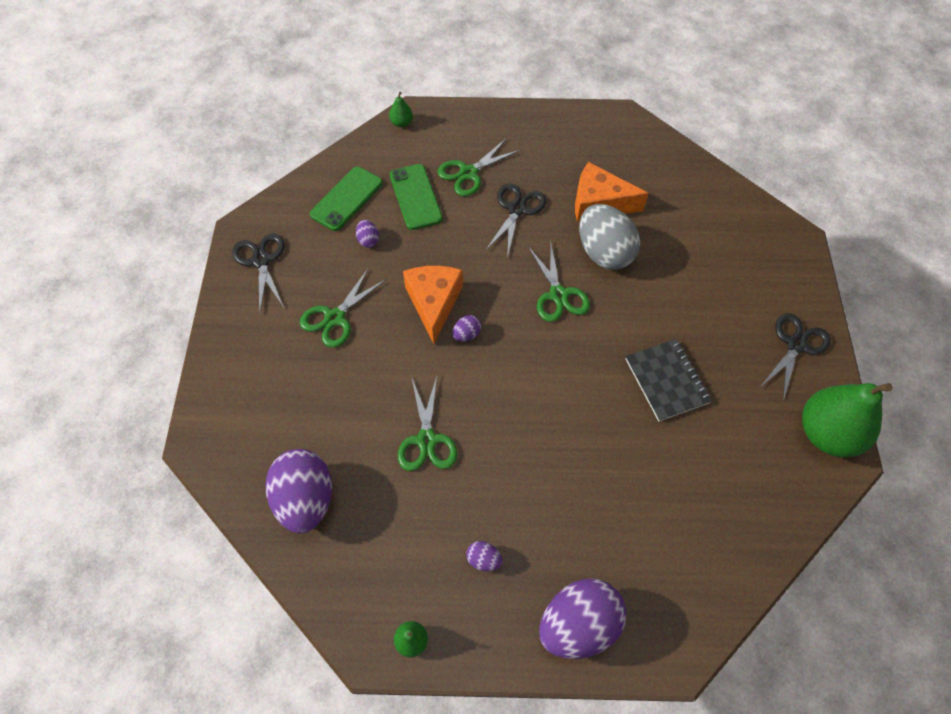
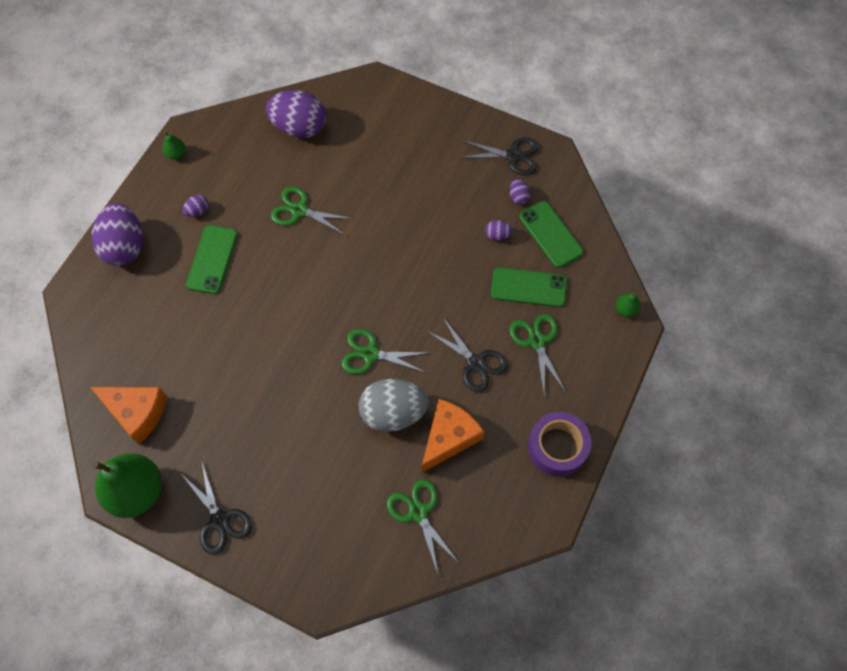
camera: 115 degrees right, 5 degrees up
green scissors [300,267,387,348] -> green scissors moved to [387,479,460,574]
orange cheese [403,266,463,344] -> orange cheese moved to [90,387,167,444]
purple egg [452,315,481,342] -> purple egg moved to [510,179,530,204]
black notebook [626,339,712,421] -> none
none -> green phone [186,225,238,294]
none -> purple tape [528,412,591,477]

